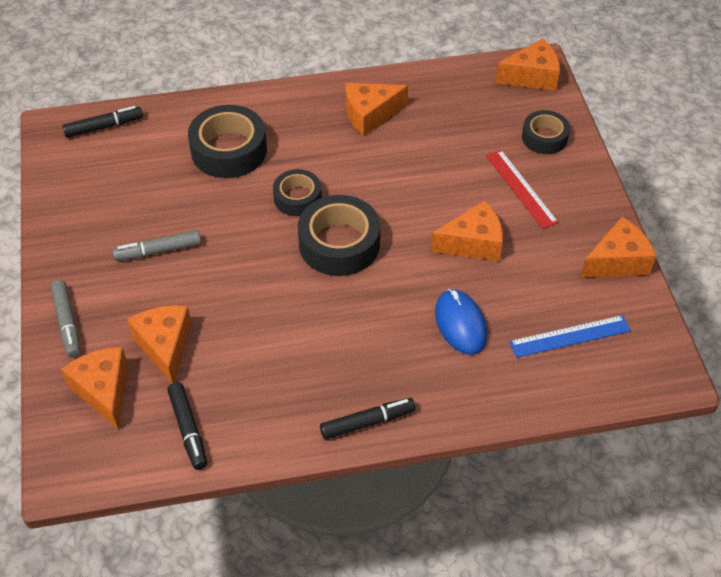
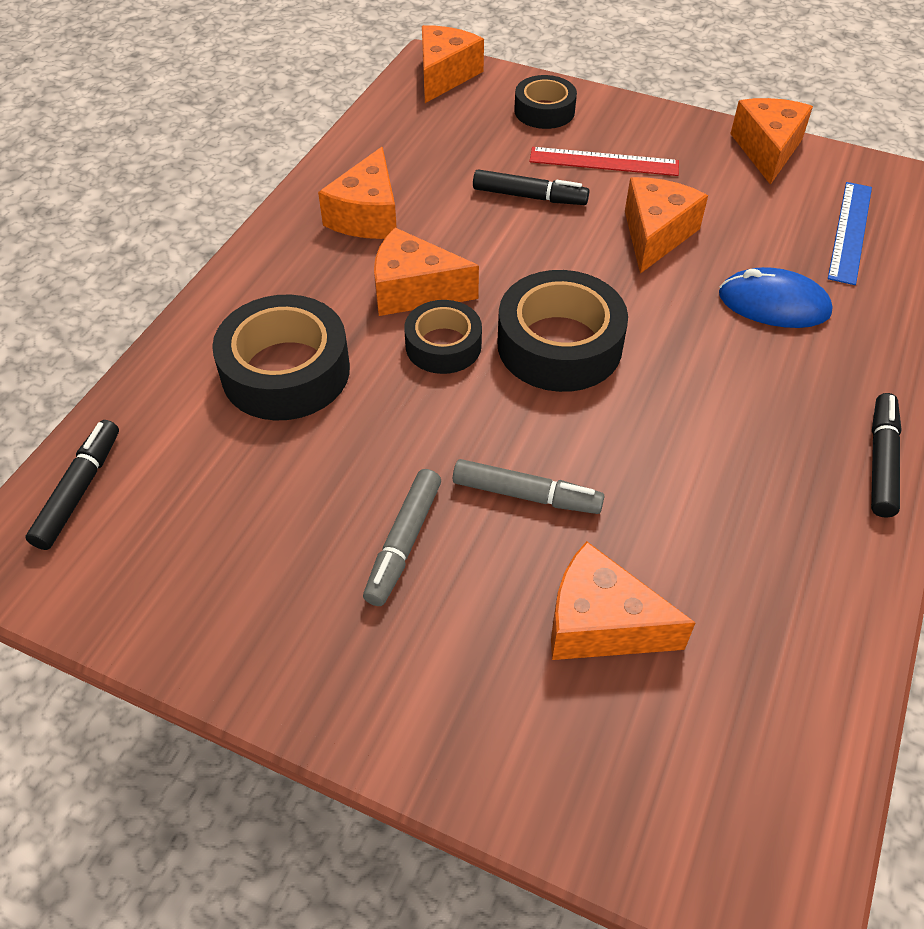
camera: 55 degrees left, 0 degrees up
grey marker [51,280,81,358] -> grey marker moved to [453,459,605,514]
orange cheese [61,347,128,430] -> orange cheese moved to [374,228,479,316]
black marker [167,382,207,470] -> black marker moved to [473,169,589,205]

